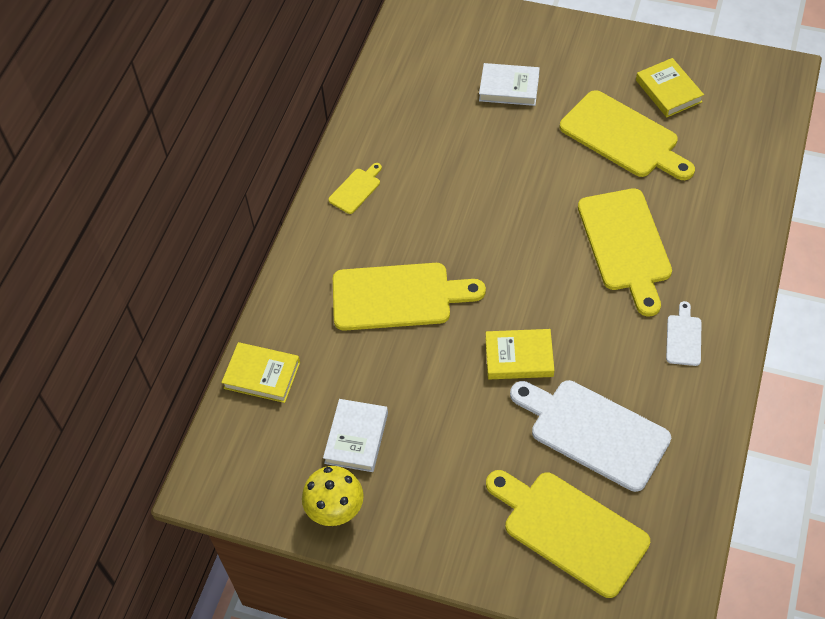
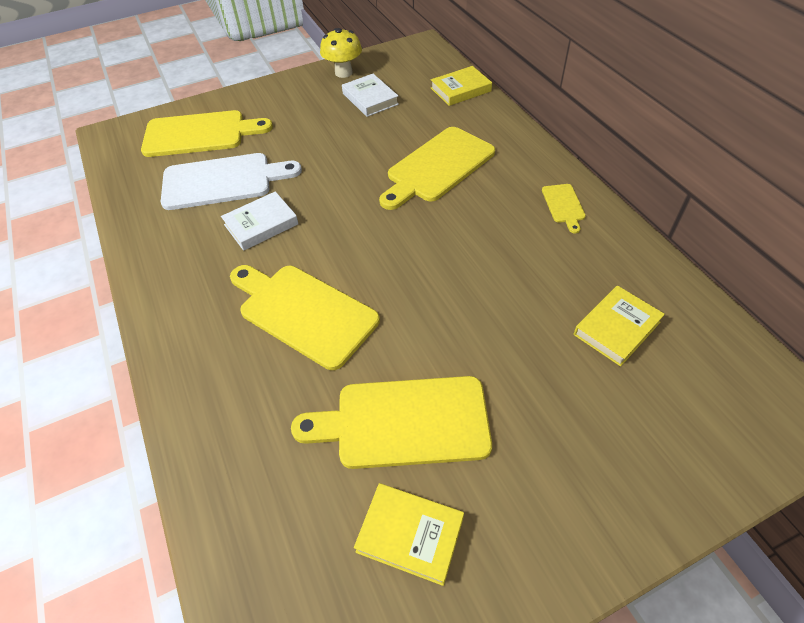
camera: 135 degrees right, 5 degrees down
white book [479,63,540,106] -> white book moved to [221,191,298,251]
yellow book [486,329,554,379] -> yellow book moved to [574,285,665,366]
white cutting board [666,301,702,366] -> none

